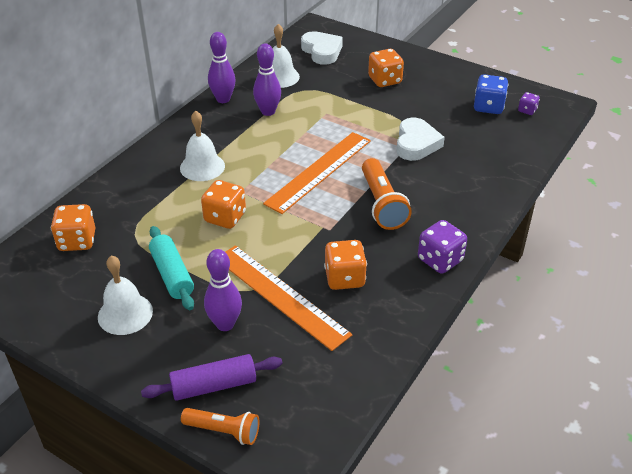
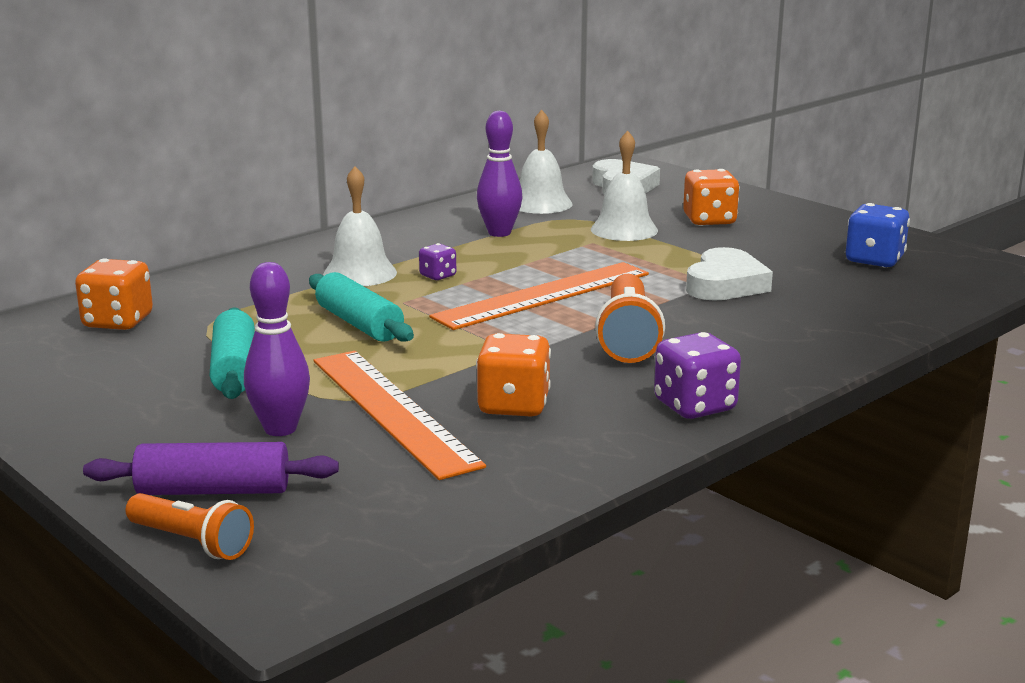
camera: 15 degrees right, 20 degrees down
white bell [98,255,153,335] -> white bell moved to [591,131,658,241]
orange dice [201,180,246,229] -> turquoise rolling pin [309,272,414,342]
purple bowling pin [208,32,236,103] -> none
purple dice [518,92,540,115] -> purple dice moved to [419,243,456,280]

